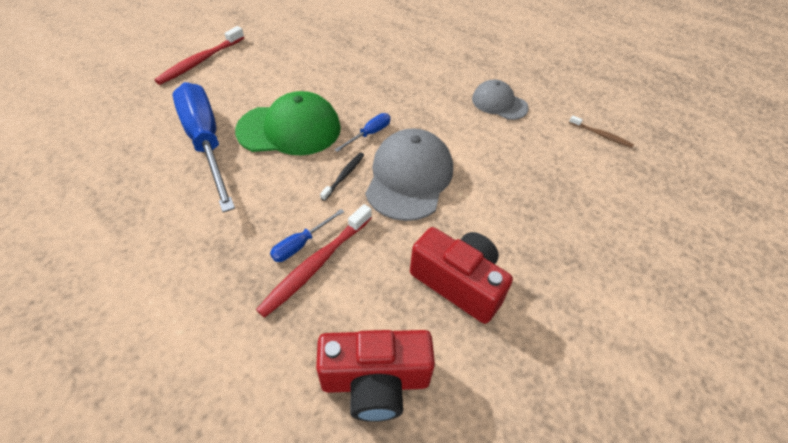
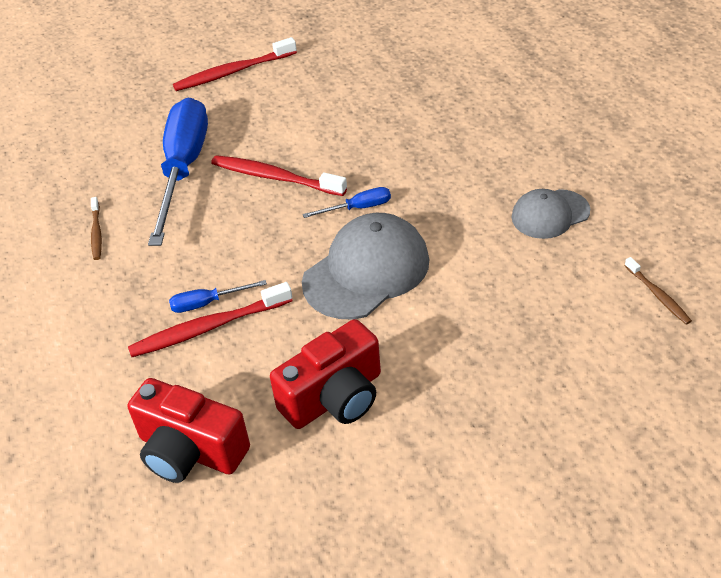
camera: 35 degrees right, 5 degrees down
green cap [235,91,341,156] -> red toothbrush [211,155,347,196]
black toothbrush [320,153,364,201] -> none
red camera [410,227,513,324] -> red camera turned 75 degrees clockwise [270,319,381,429]
grey cap [472,80,529,120] -> grey cap turned 90 degrees counterclockwise [511,189,590,239]
none -> brown toothbrush [91,197,102,260]

